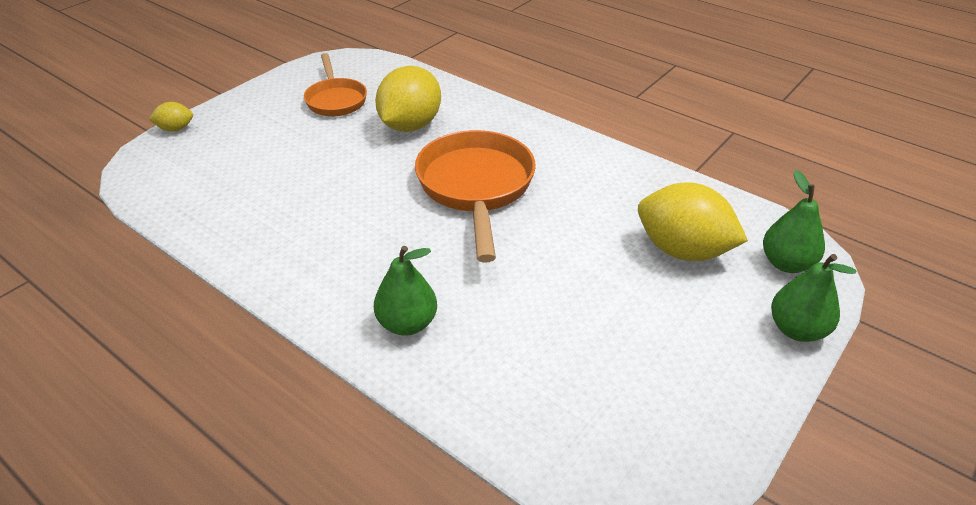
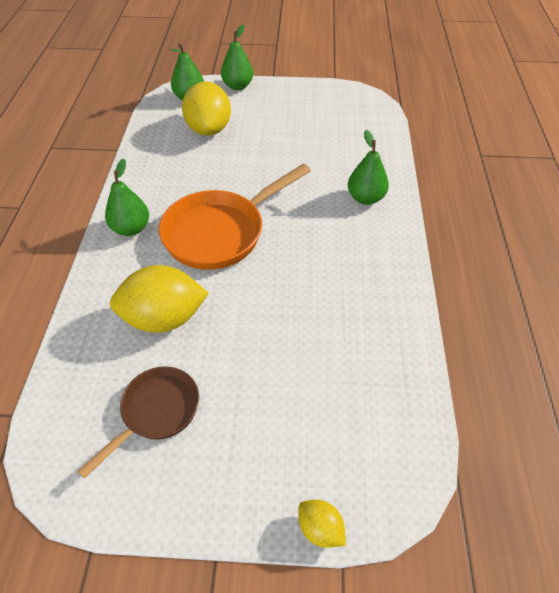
camera: 125 degrees left, 10 degrees up
orange pan [304,53,367,116] -> brown pan [77,366,199,479]
none -> green pear [105,159,149,236]

